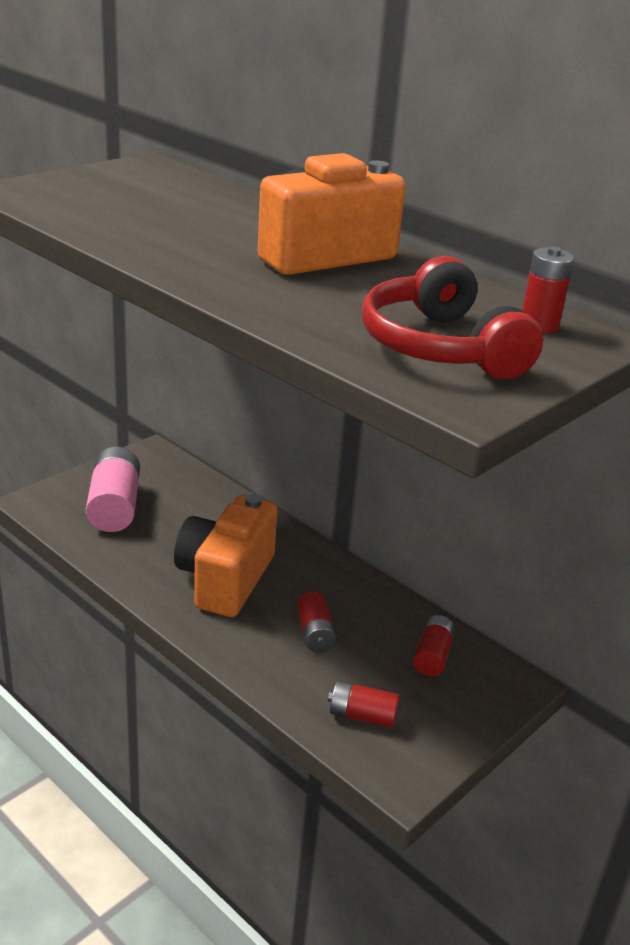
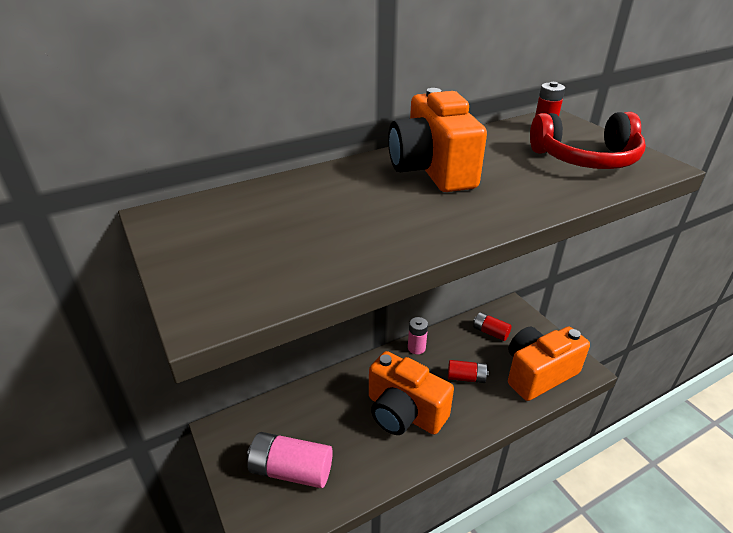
camera: 70 degrees left, 5 degrees up
red battery [328,681,400,728] -> orange camera [508,327,590,401]
none -> pink battery [408,317,428,354]

